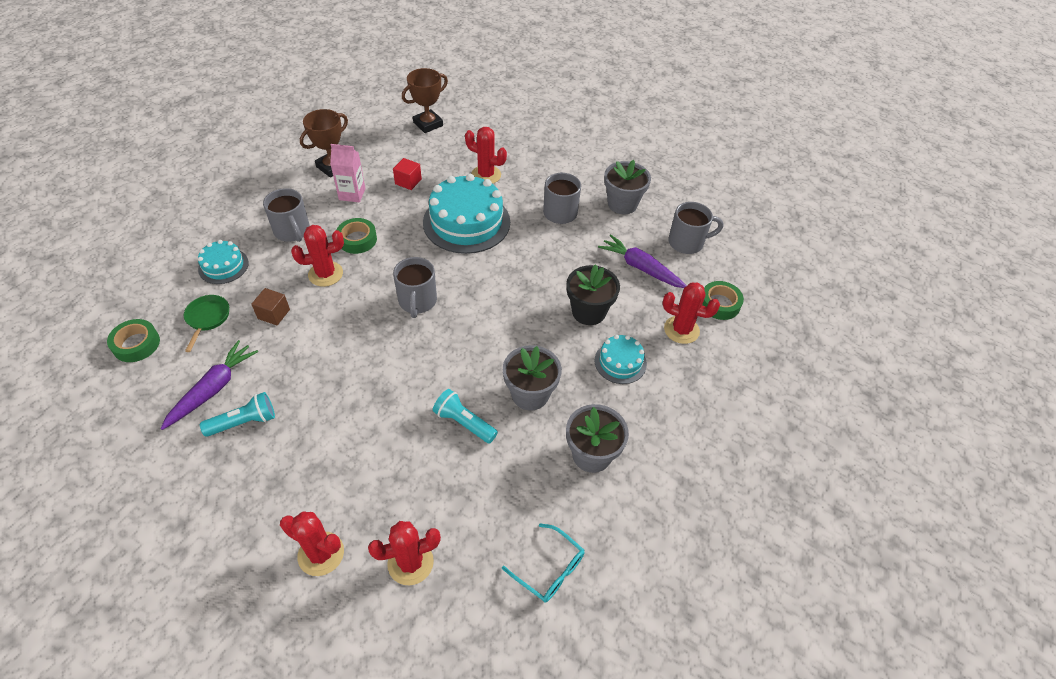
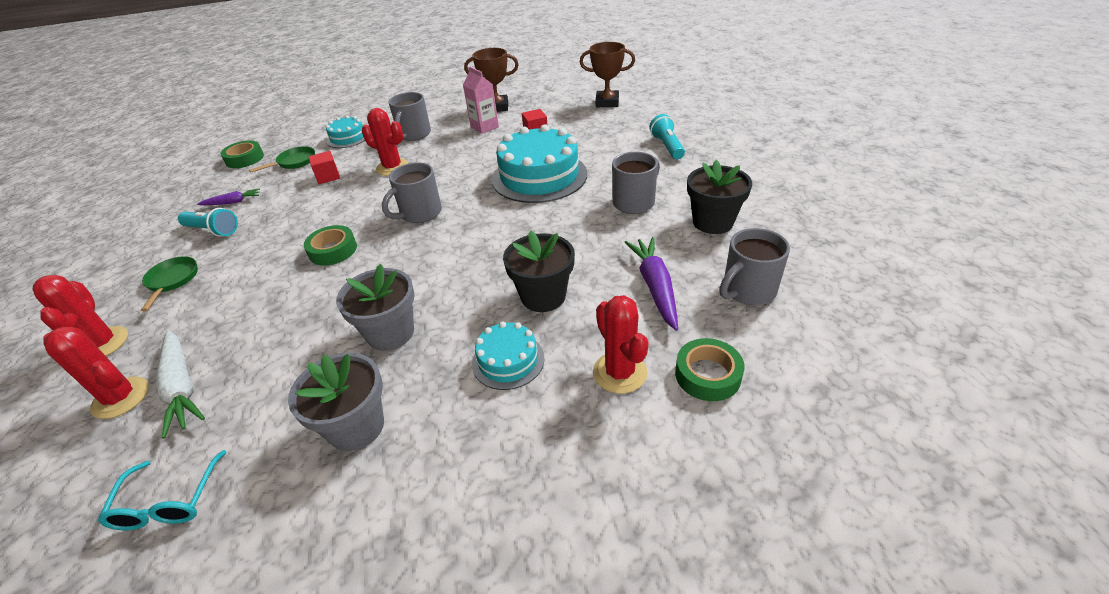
camera: 50 degrees right, 10 degrees down
purple carrot [160,340,258,430] -> purple carrot [197,188,260,205], size x0.57
brown cube [251,288,290,326] -> red cube [309,151,340,184]
green tape [337,218,377,254] -> green tape moved to [304,225,357,266]
turquoise flashlight [433,389,498,444] -> turquoise flashlight moved to [649,114,685,159]
red cactus [465,127,507,184] -> none
grey flower pot [604,160,651,214] -> black flower pot [687,160,752,234]
grey mug [668,202,723,254] -> grey mug turned 105 degrees clockwise [719,228,790,305]
none -> green pan [141,256,198,311]
none -> white carrot [155,330,205,439]

